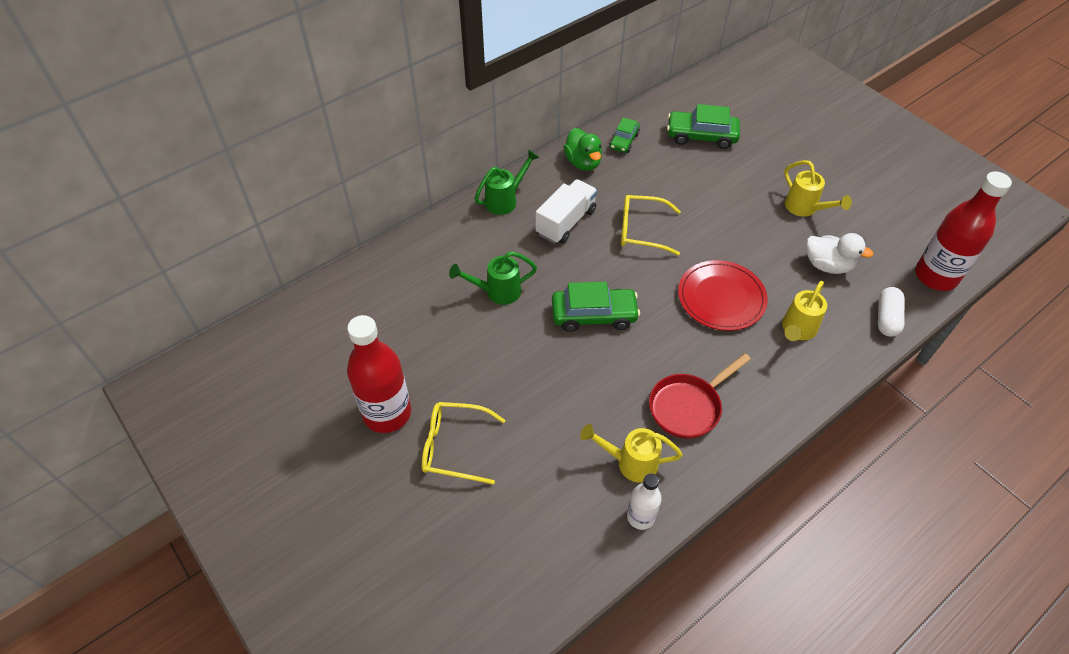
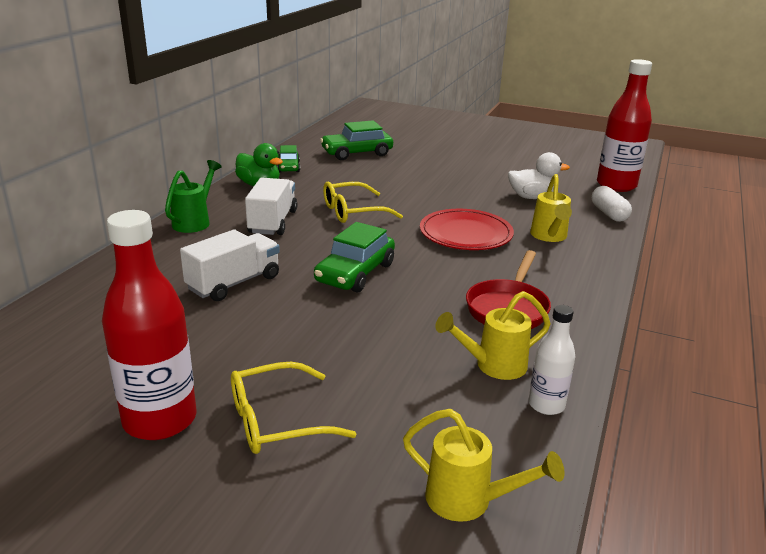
camera: 30 degrees left, 25 degrees down
green watering can [449,251,537,305] -> white truck [180,230,280,301]
green car [552,282,640,332] -> green car turned 150 degrees clockwise [314,222,395,293]
yellow watering can [784,160,852,217] -> yellow watering can moved to [403,409,565,522]

